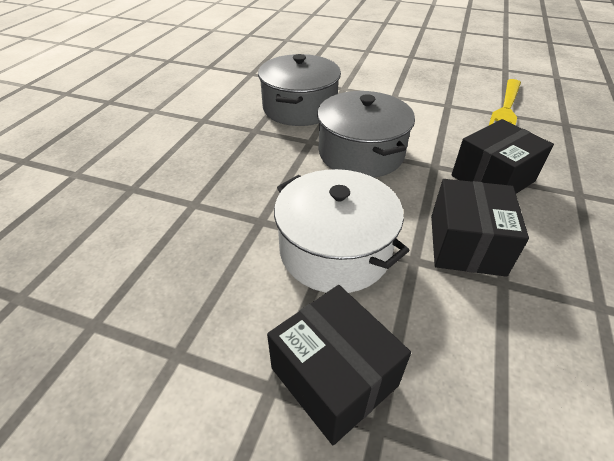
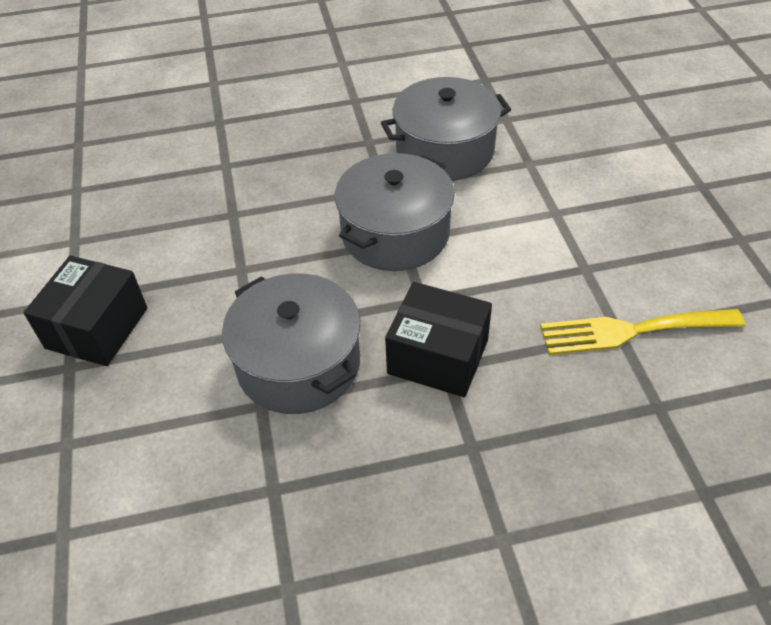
camera: 60 degrees right, 5 degrees up
white pot [274,169,410,293] -> none
black box [431,179,529,277] -> grey pot [222,273,360,414]

